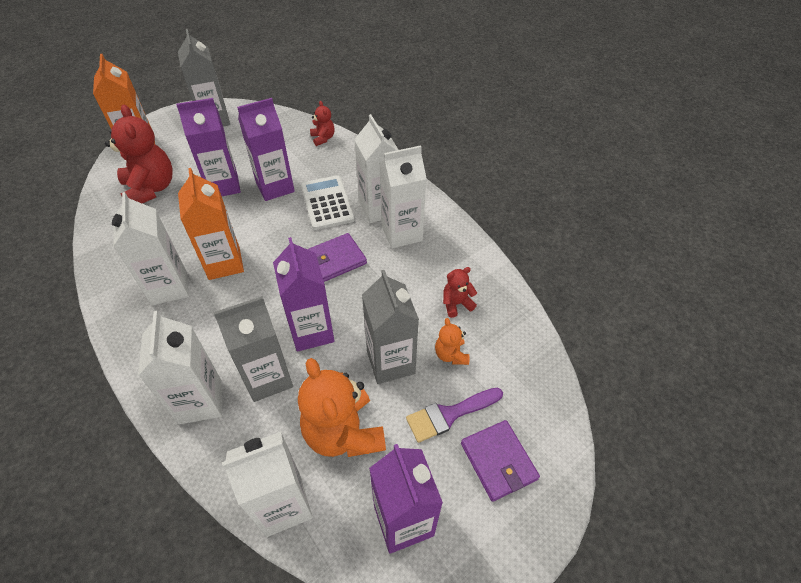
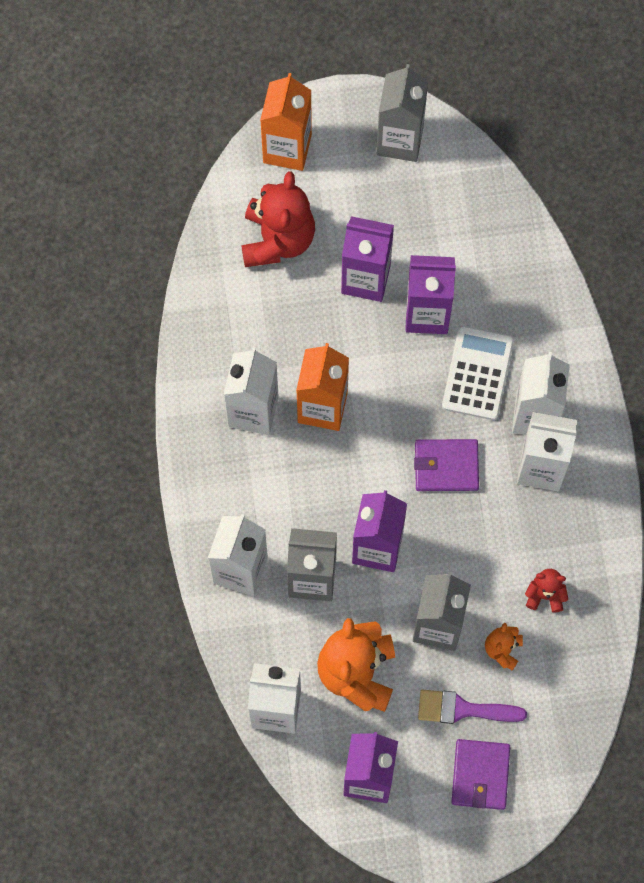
camera: 30 degrees right, 20 degrees up
red teddy bear [310,101,335,146] -> none

